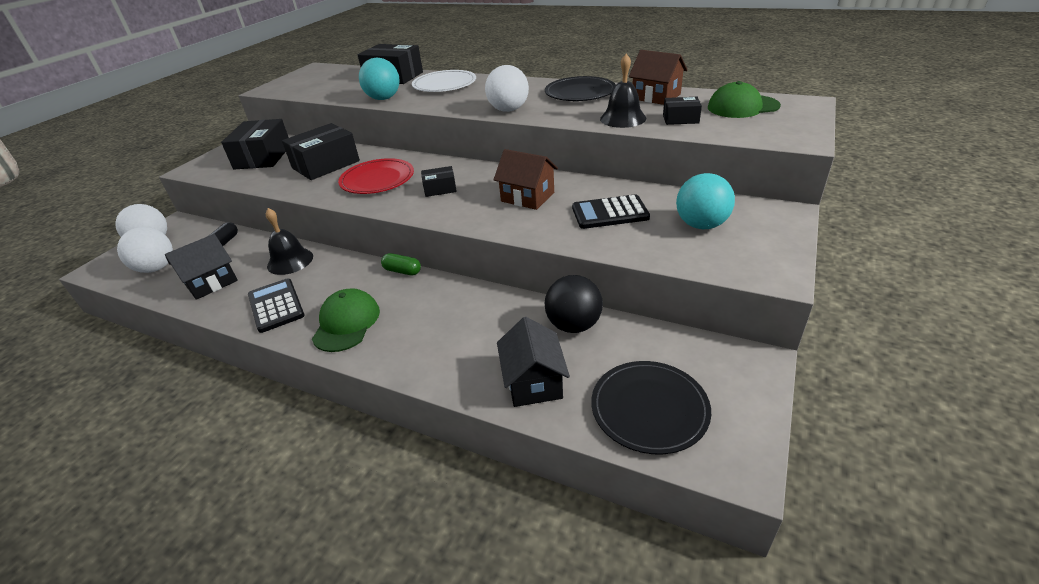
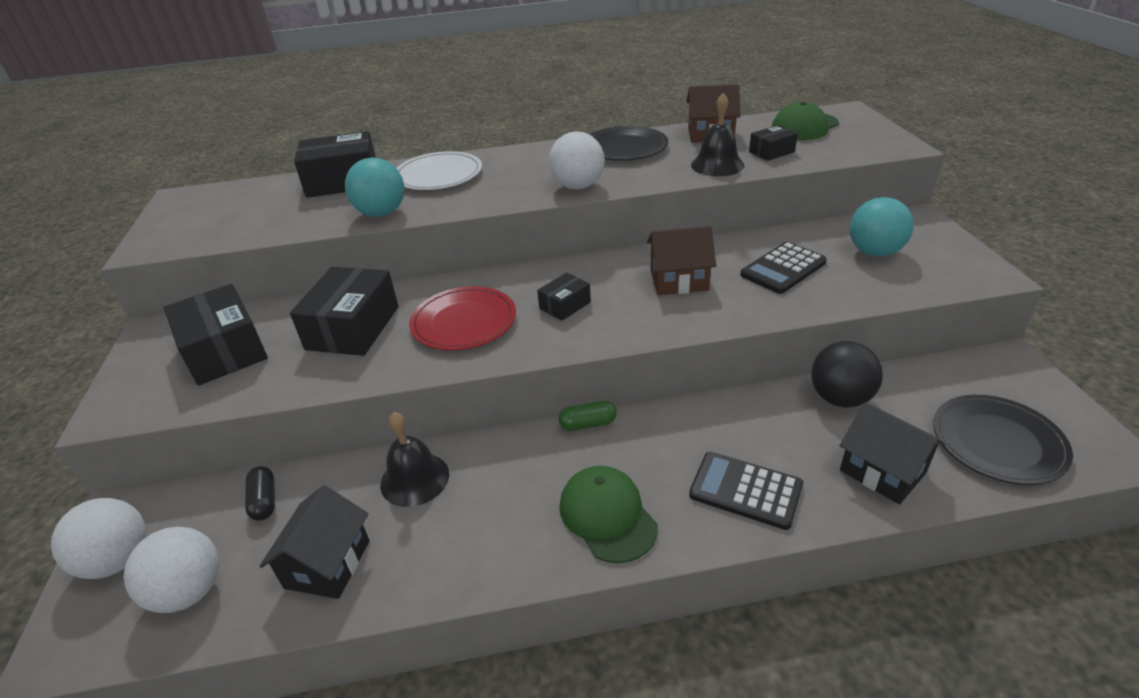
camera: 35 degrees left, 0 degrees up
black calculator [248,278,305,333] -> black calculator moved to [689,452,803,530]

